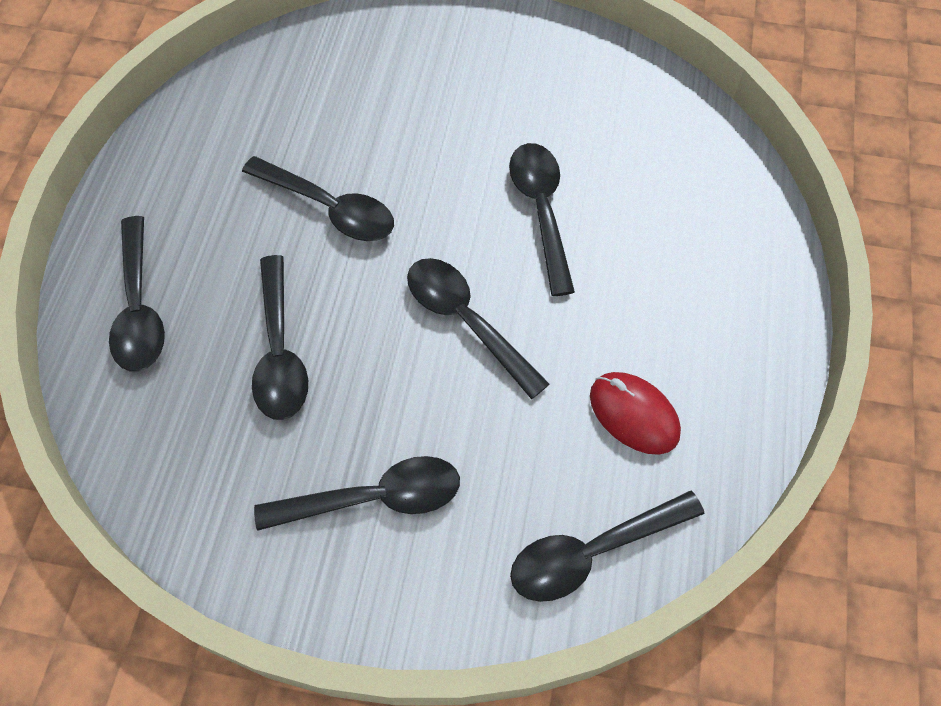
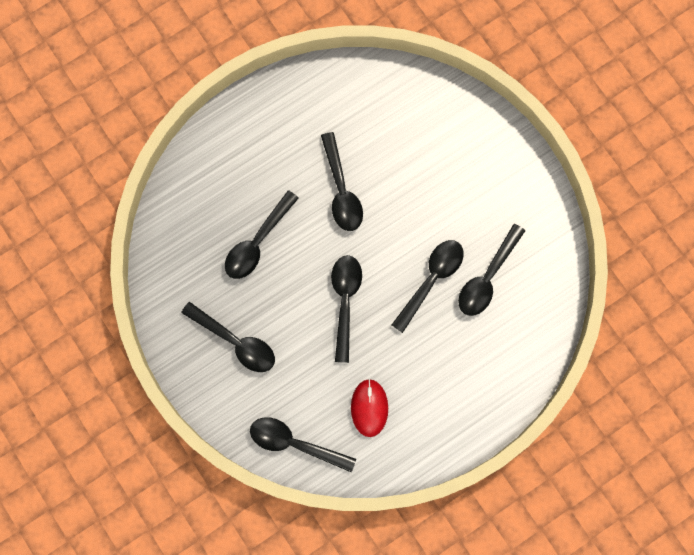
camera: 45 degrees right, 15 degrees up
black spoon [109,216,165,371] -> black spoon moved to [458,224,525,316]

